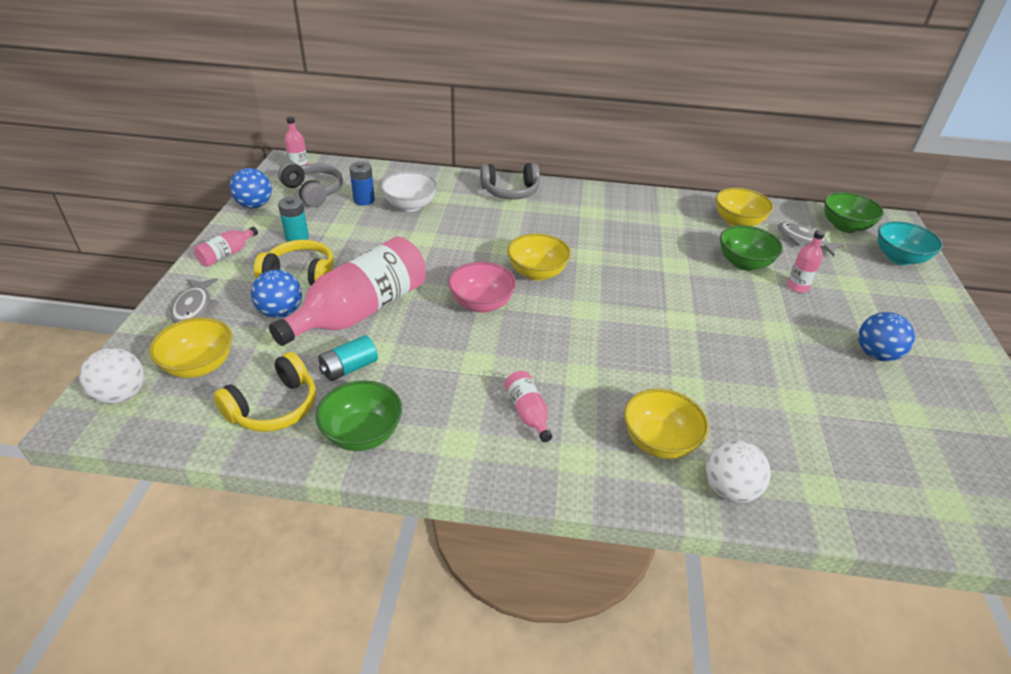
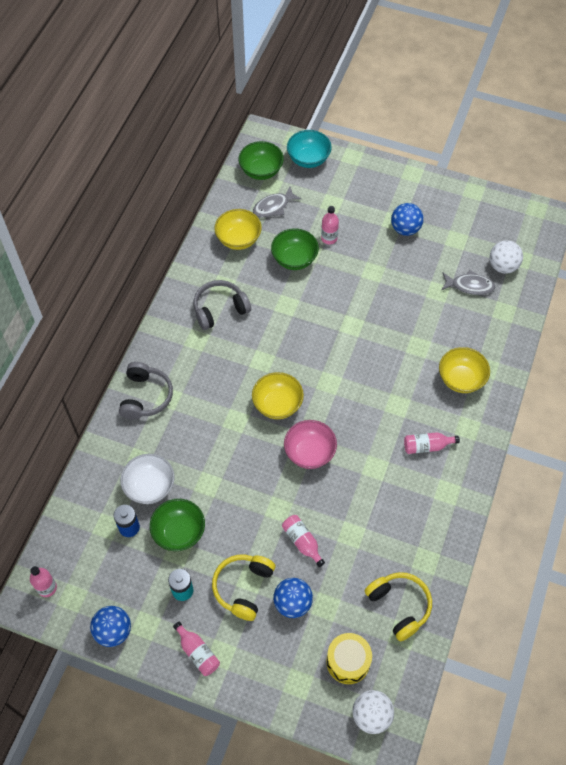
camera: 75 degrees left, 20 degrees up
yellow bowl [149,317,232,378] -> yellow drum [326,633,372,684]
grey fish [171,278,219,323] -> grey fish moved to [442,270,495,295]
pink bottle [269,237,426,346] -> pink bottle [282,515,325,567], size x0.43
grey headphones [278,162,343,207] -> grey headphones moved to [194,280,251,330]
green bowl [316,380,402,451] -> green bowl moved to [150,499,205,551]
turquoise battery [318,335,378,381] -> none
white ball [706,440,771,503] -> white ball moved to [489,240,523,274]

